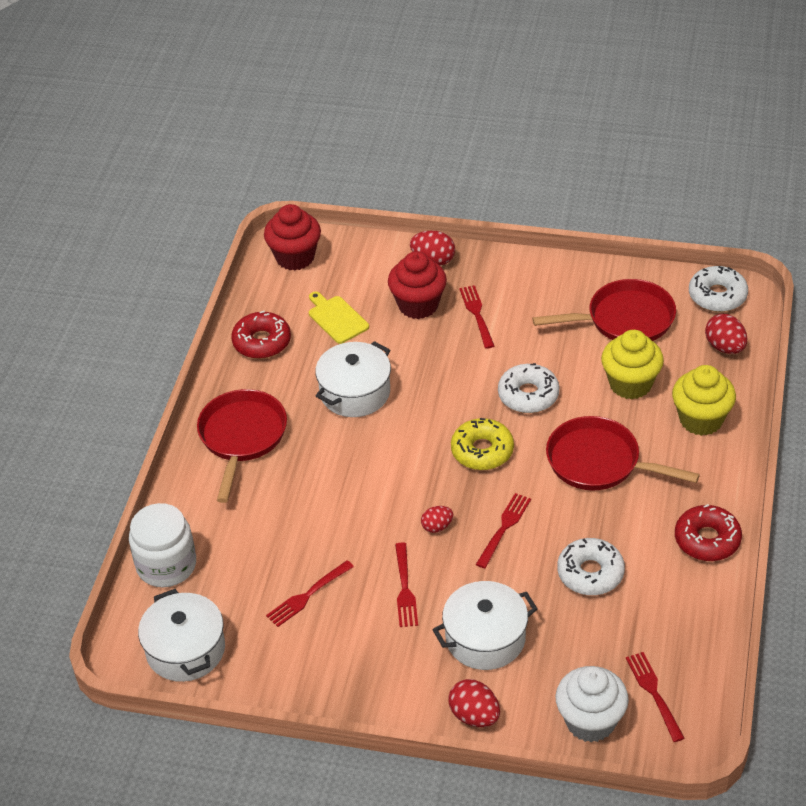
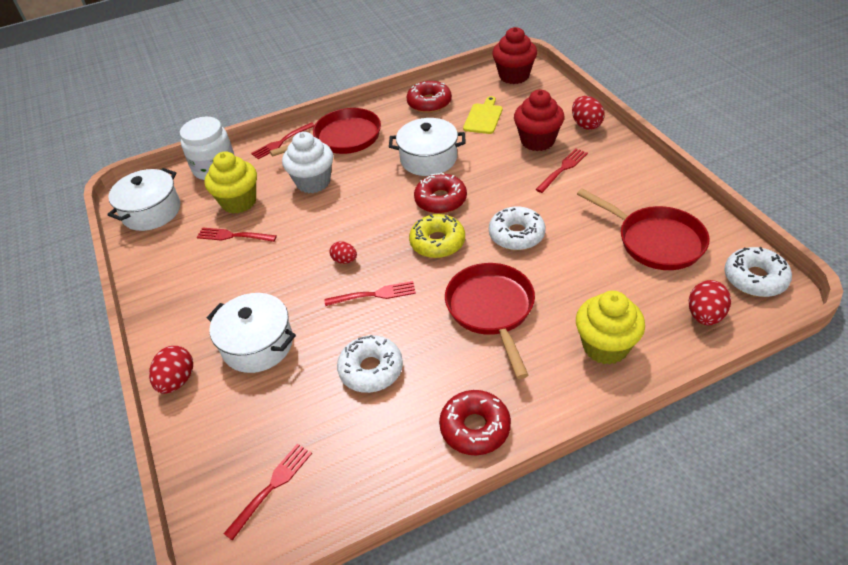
camera: 55 degrees right, 0 degrees up
red fork [395,542,418,627] -> red fork moved to [251,122,315,159]
white cupcake [555,666,629,742] -> white cupcake moved to [282,132,333,193]
yellow cupcake [601,330,664,399] -> yellow cupcake moved to [205,152,257,214]
none -> red donut [414,172,467,214]

